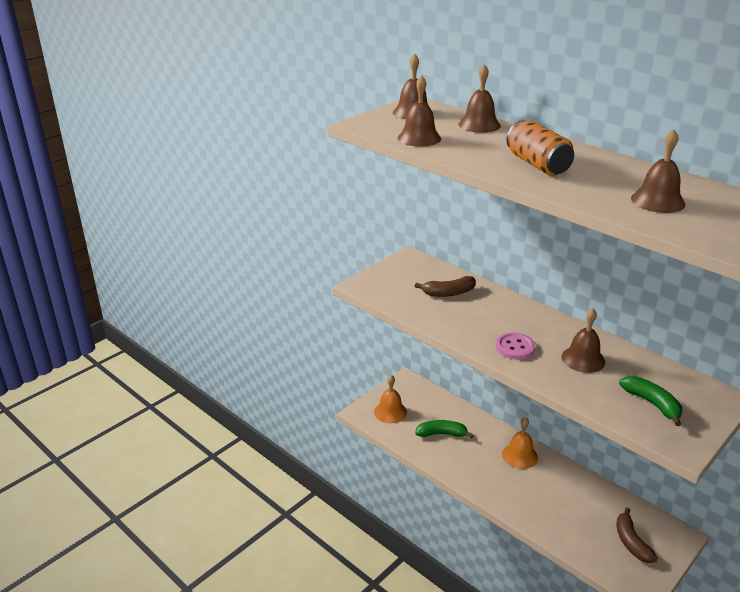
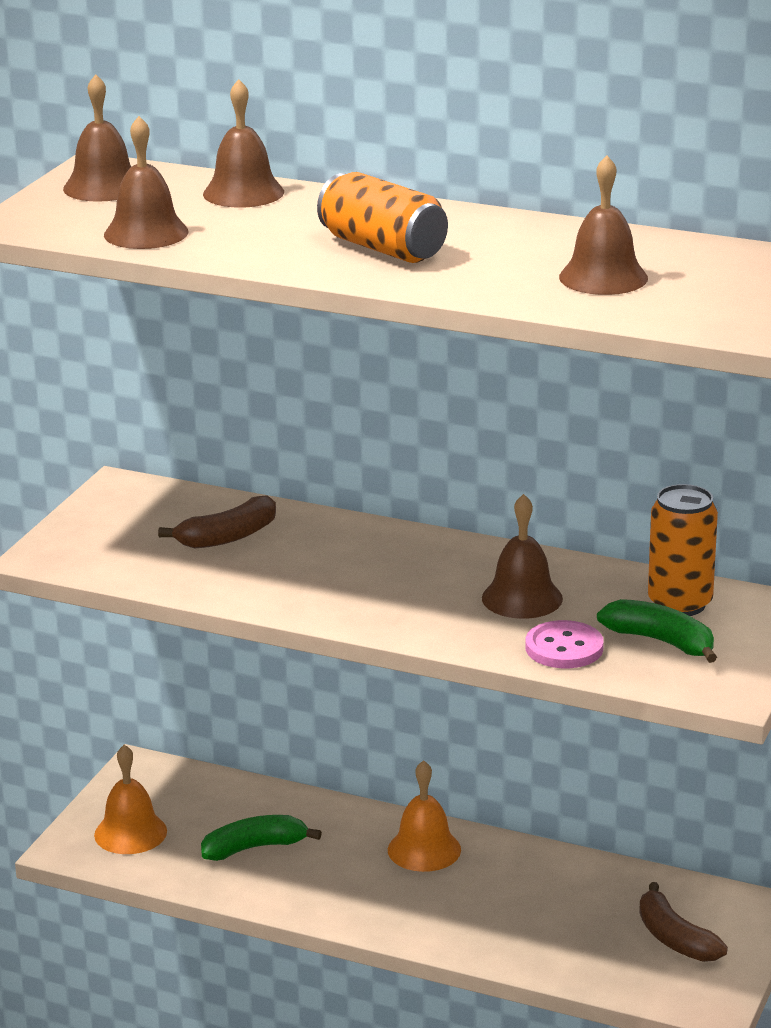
camera: 20 degrees left, 5 degrees down
pink button [496,333,535,360] -> pink button moved to [525,620,604,668]
none -> orange can [648,484,718,616]

